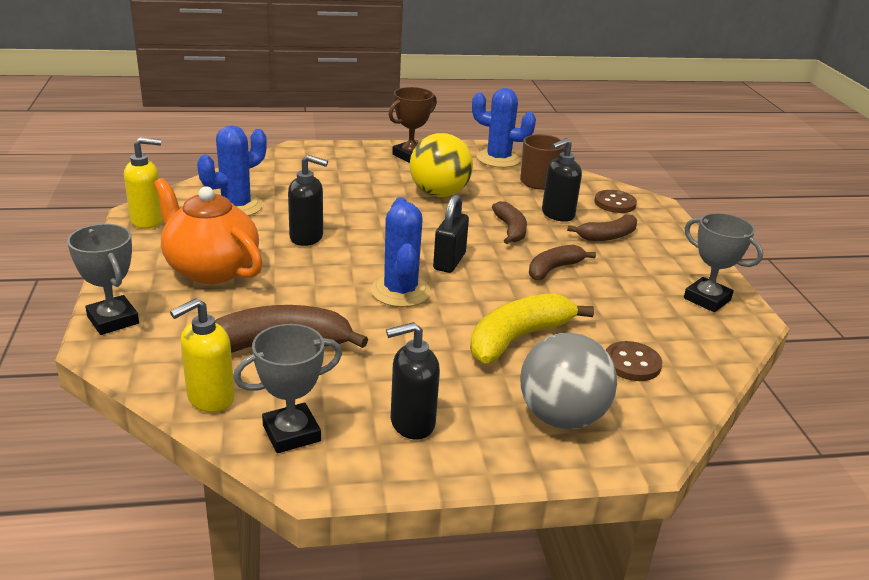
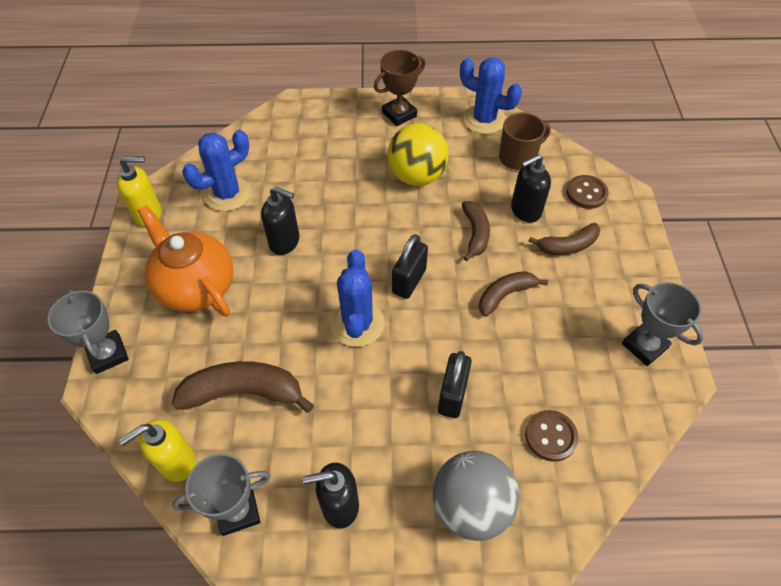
camera: 10 degrees right, 25 degrees up
yellow banana [470,293,594,363] -> black padlock [438,351,472,418]

